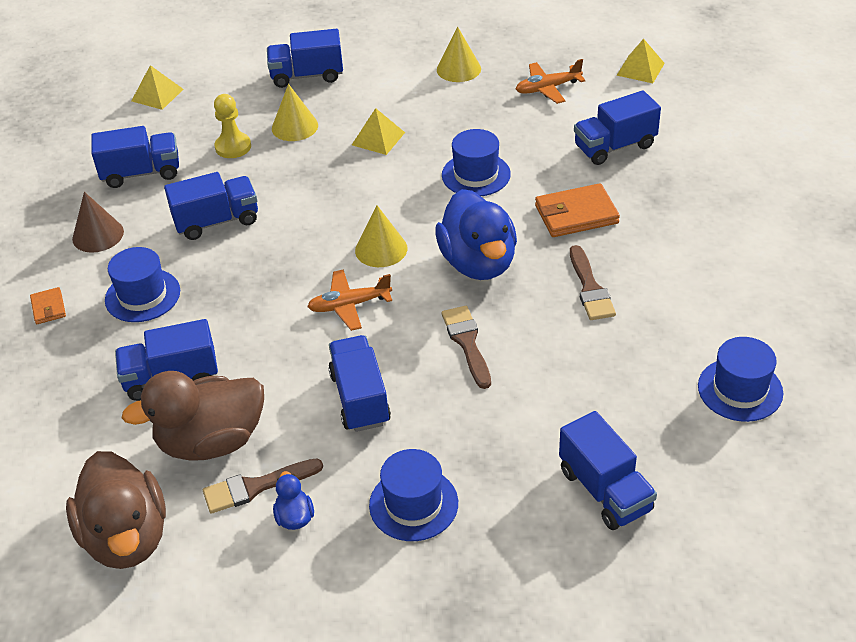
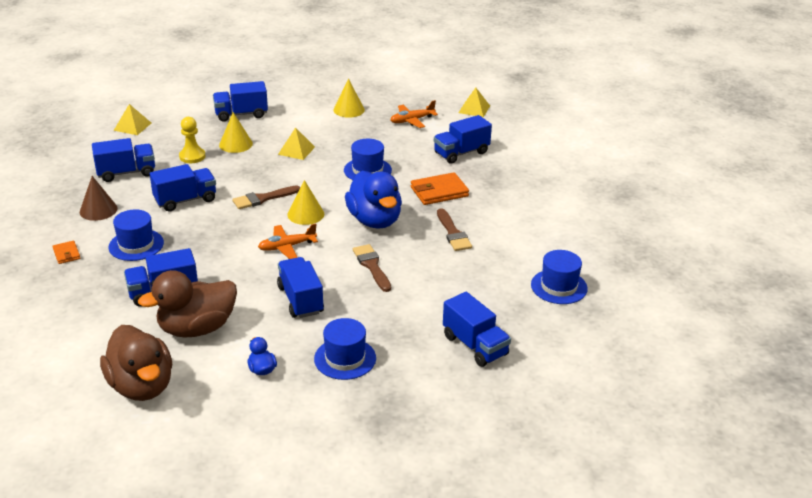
camera: 10 degrees left, 10 degrees down
brown brush [203,459,323,514] -> brown brush moved to [232,185,300,209]

